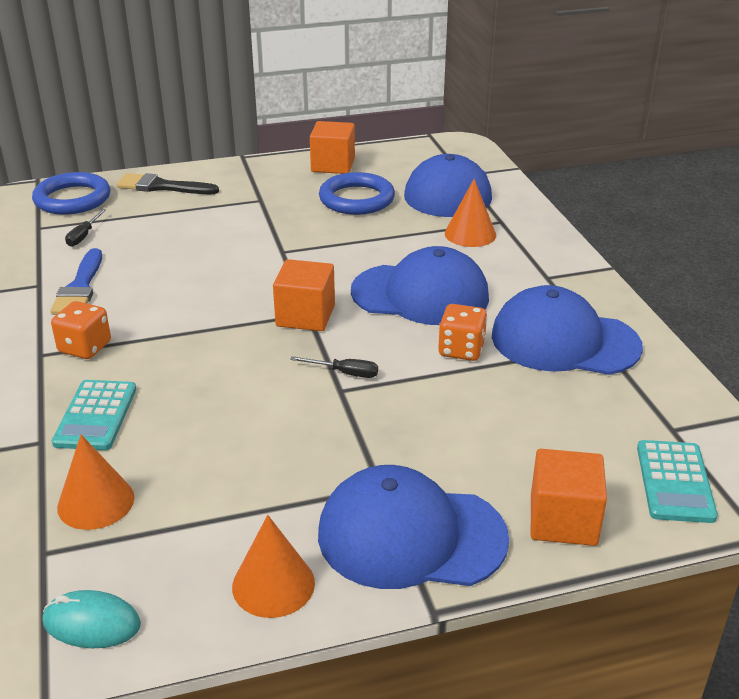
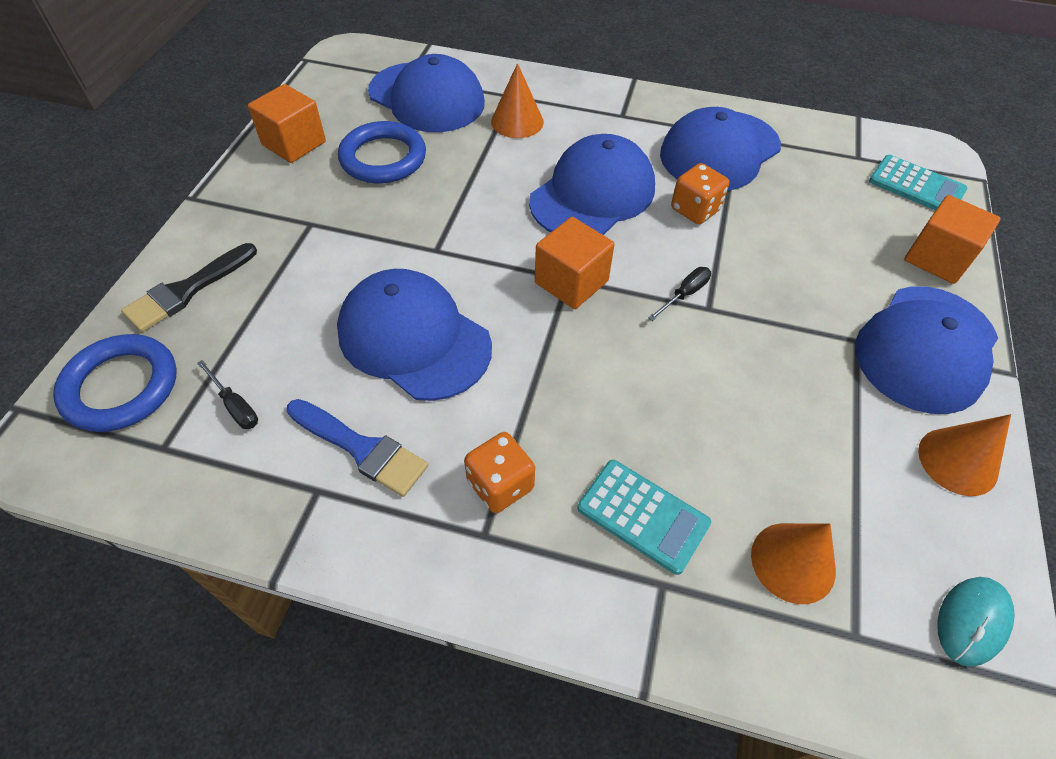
camera: 60 degrees left, 20 degrees up
none -> blue cap [337,269,492,401]

